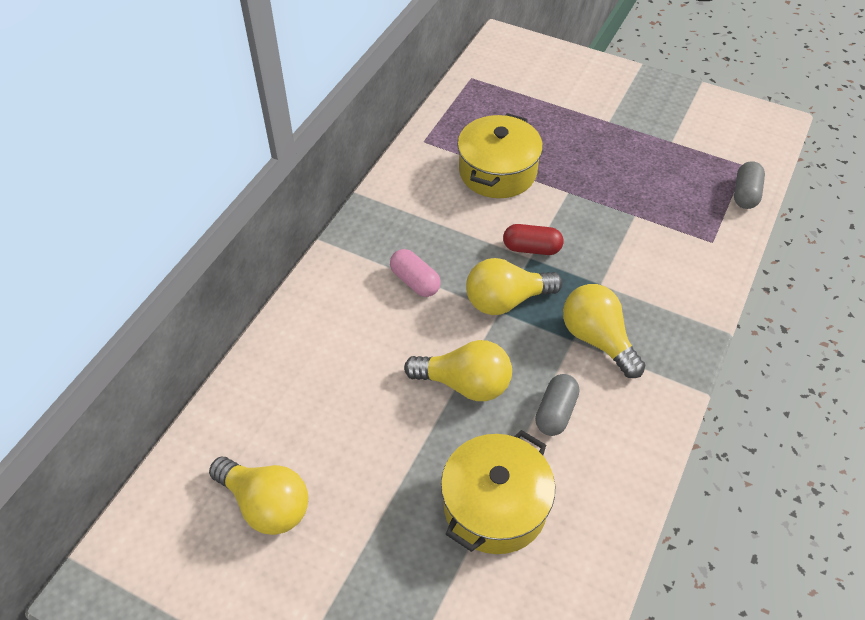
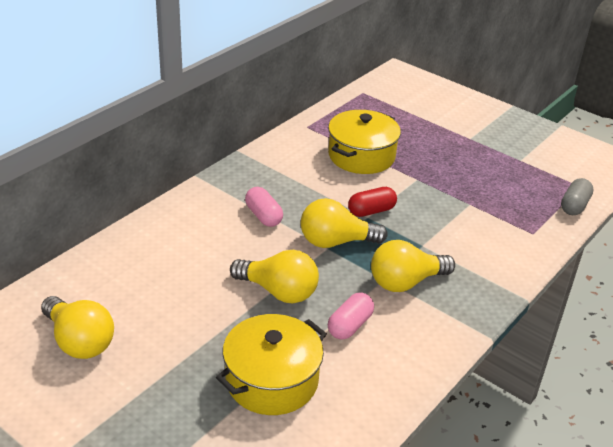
camera: 10 degrees right, 15 degrees down
red capsule [503,224,564,255] -> red capsule turned 45 degrees counterclockwise [348,187,397,217]
grey capsule [535,374,579,436] -> pink capsule [328,293,374,340]
yellow light bulb [563,284,646,378] -> yellow light bulb turned 90 degrees counterclockwise [371,240,455,292]

